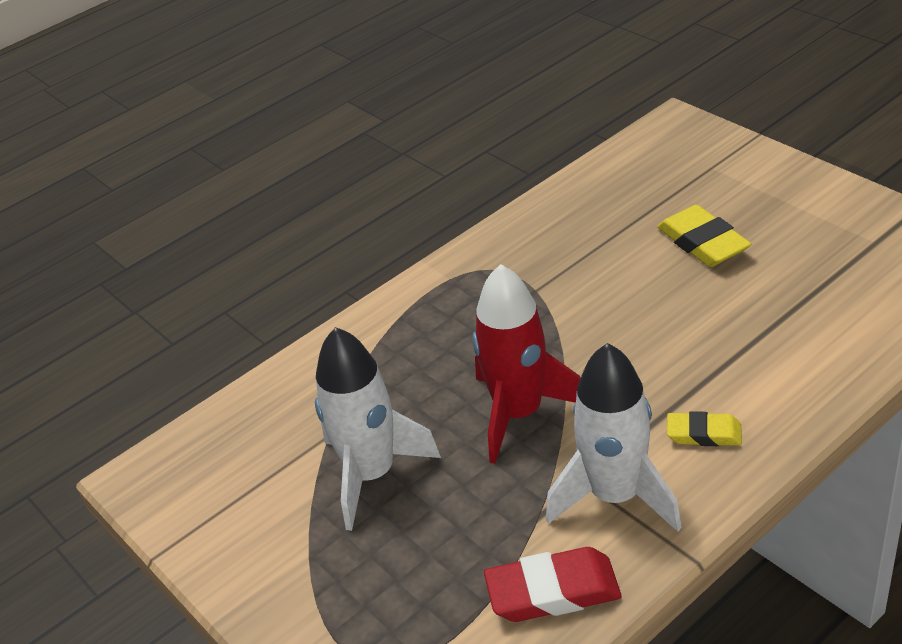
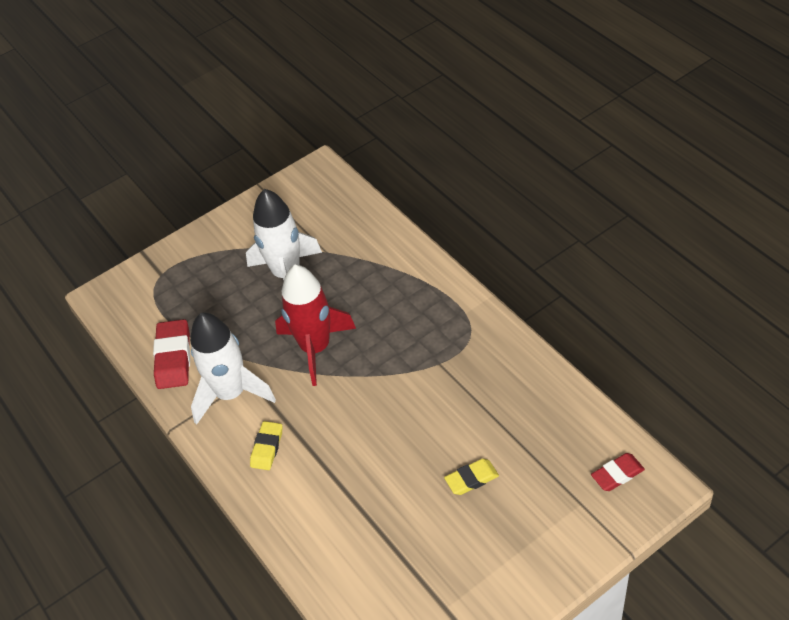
camera: 95 degrees right, 10 degrees up
yellow eraser [657,205,751,267] -> yellow eraser [444,459,499,495], size x0.63
none -> red eraser [591,453,645,491]

